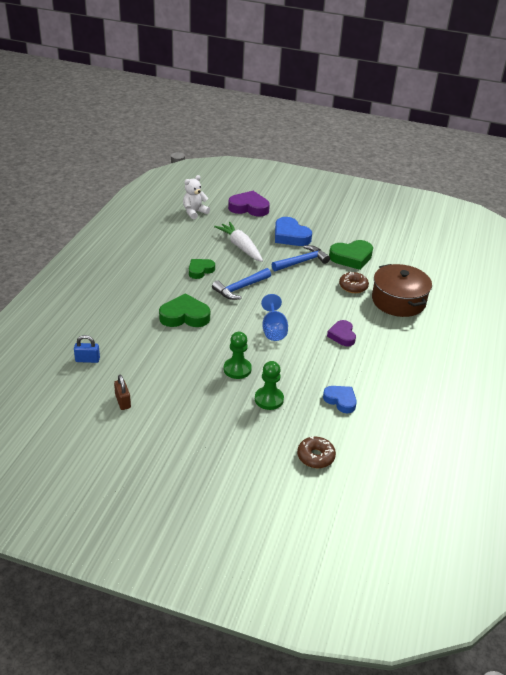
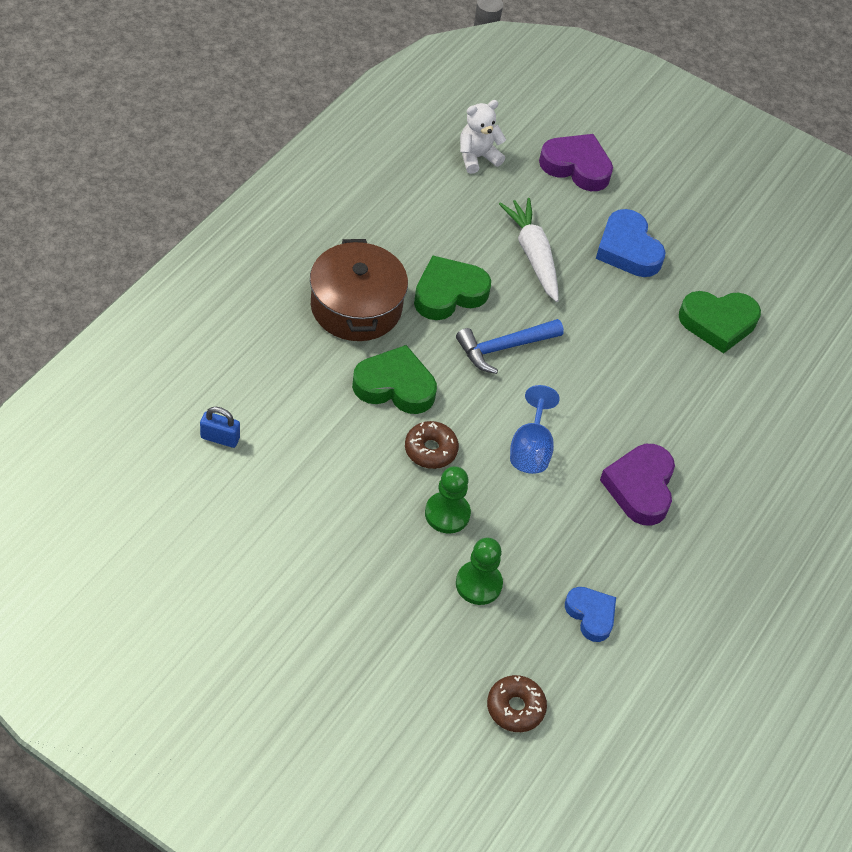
camera: 10 degrees right, 15 degrees up
brown padlock [114,375,131,410] -> none
green heart [189,259,215,279] -> green heart [414,255,491,320], size x1.56
blue hammer [272,245,330,271] -> none
purple heart [327,320,356,346] -> purple heart [600,444,675,526], size x1.56
brown donut [339,272,369,293] -> brown donut moved to [405,421,459,469]
brown pot [372,264,432,317] -> brown pot moved to [310,239,408,341]

